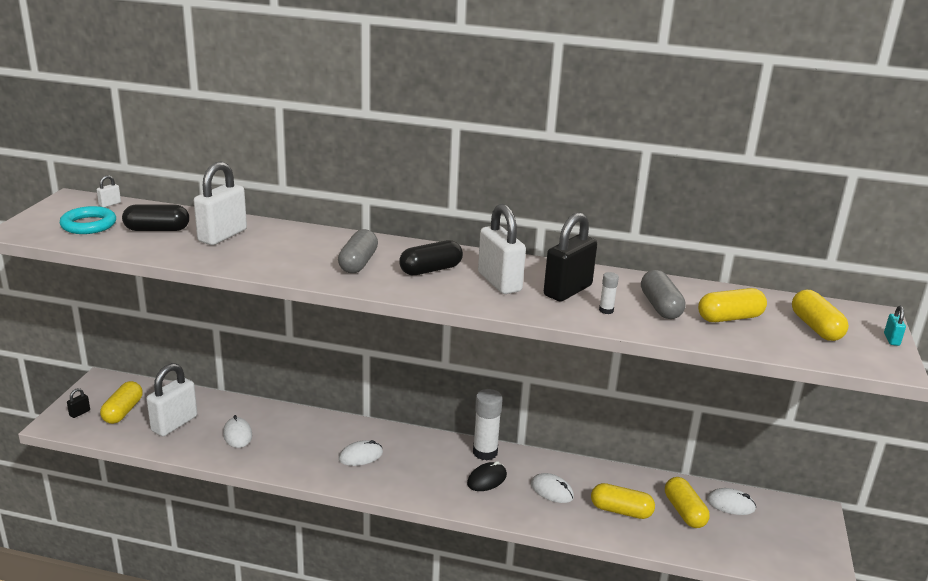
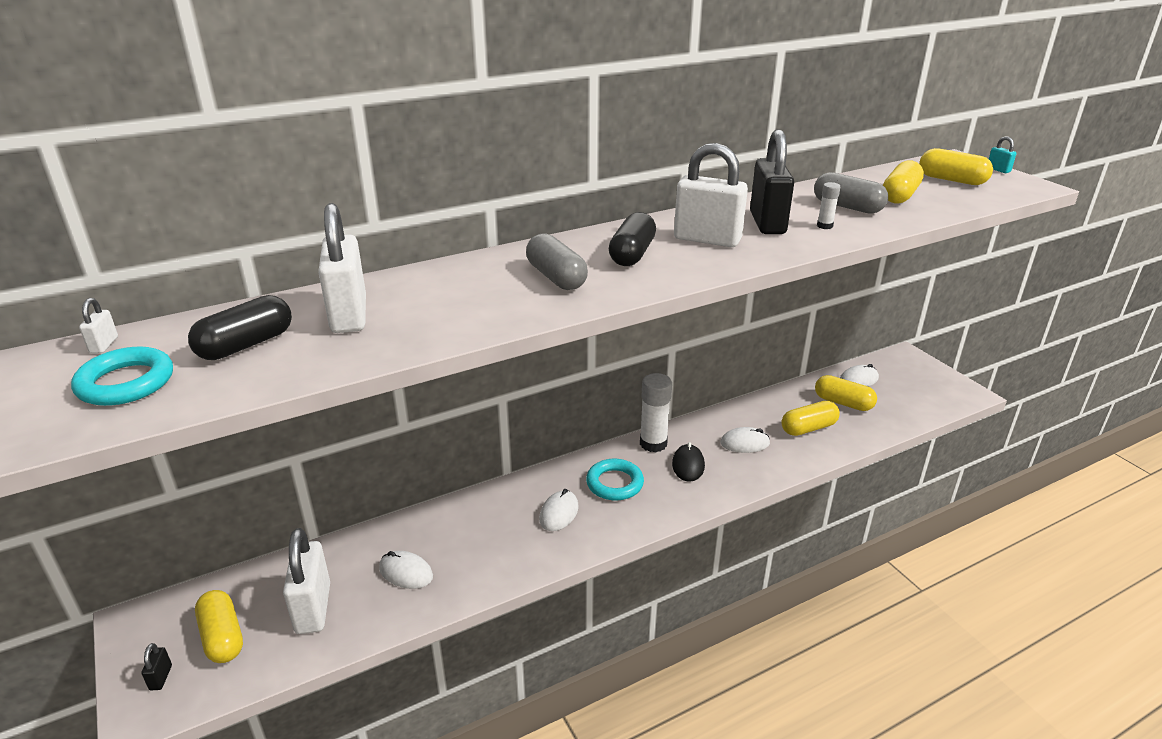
camera: 40 degrees left, 5 degrees up
none -> turquoise ring [586,459,644,500]

